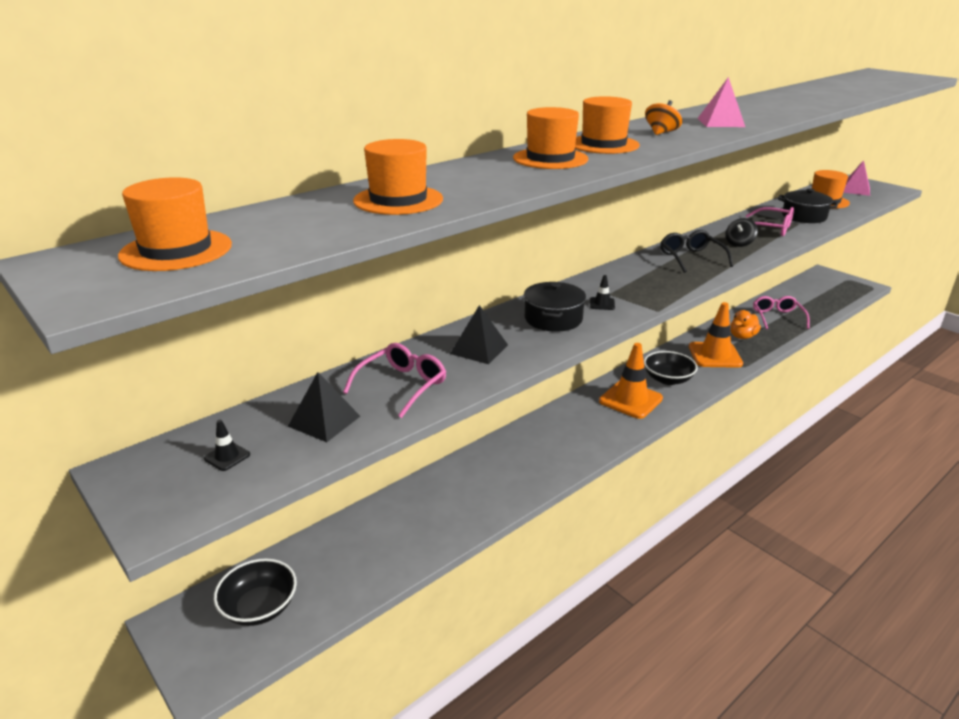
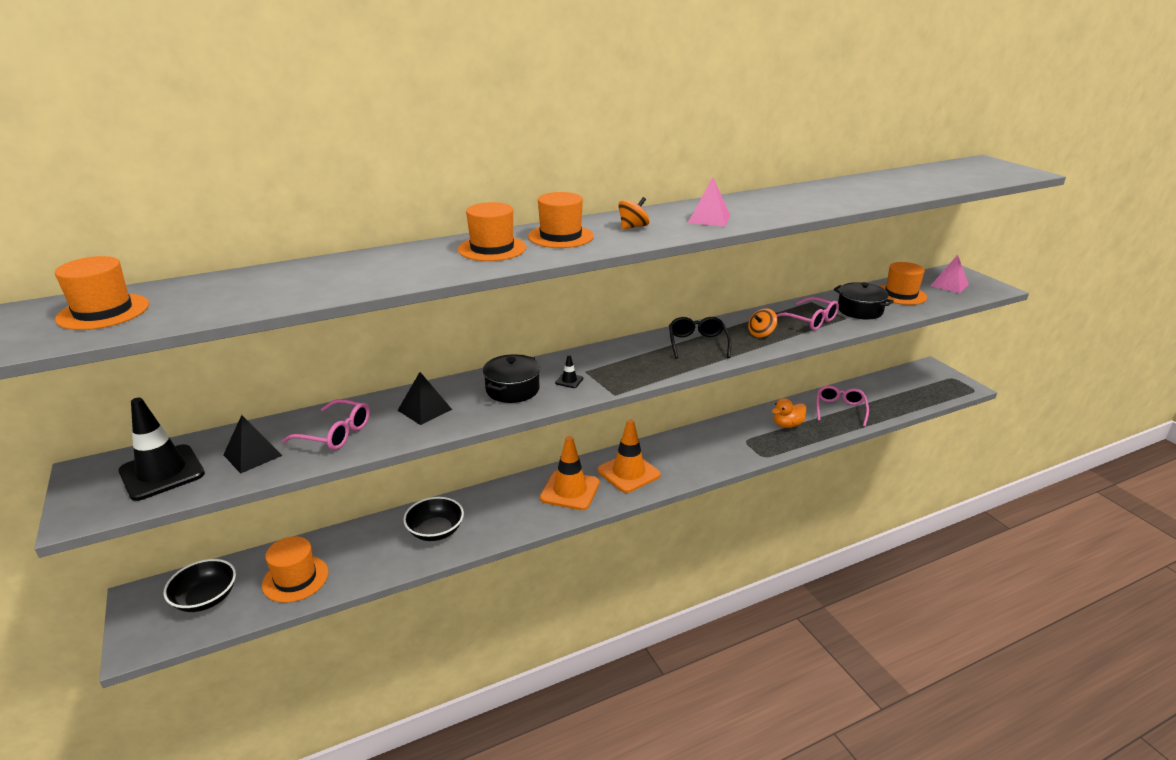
camera: 15 degrees right, 0 degrees up
black traffic cone [204,420,250,471] -> black traffic cone [118,398,205,501], size x2.43
pink glasses [343,343,446,418] -> pink glasses turned 60 degrees clockwise [282,399,370,450]
orange hat [353,139,443,215] -> orange hat moved to [262,536,328,603]
black bowl [644,351,697,385] -> black bowl moved to [403,497,464,541]
orange traffic cone [689,302,743,368] -> orange traffic cone moved to [540,436,600,510]
black spinning top [726,218,758,247] -> orange spinning top [748,308,777,337]

